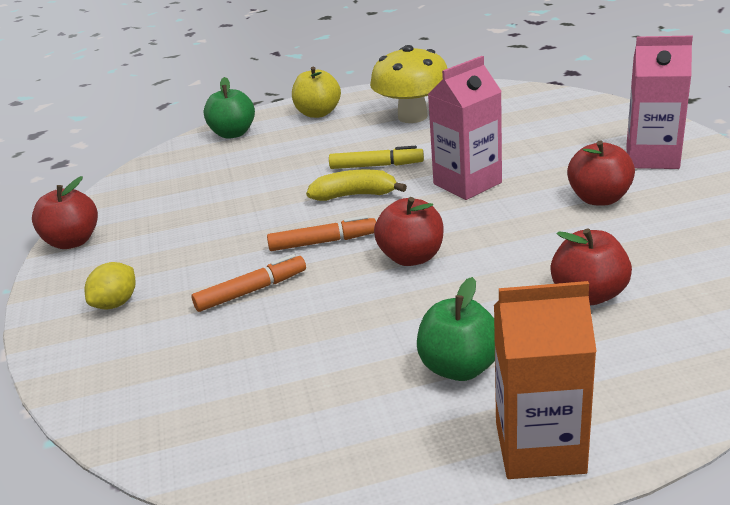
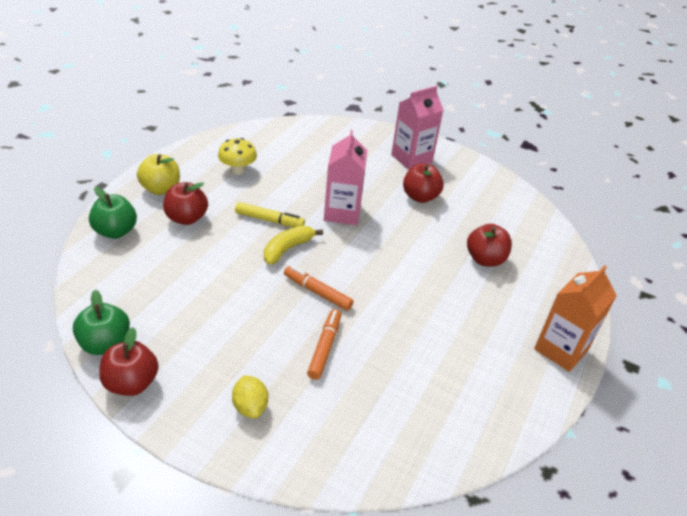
camera: 55 degrees left, 10 degrees up
orange marker [267,215,376,251] -> orange marker turned 90 degrees counterclockwise [284,266,354,311]
yellow marker [329,146,424,169] -> yellow marker turned 60 degrees clockwise [235,202,305,227]
yellow mushroom [370,45,448,123] -> yellow mushroom [218,138,257,175], size x0.63
red apple [374,197,444,266] -> red apple moved to [163,182,208,225]
green apple [417,277,495,381] -> green apple moved to [73,290,130,355]

